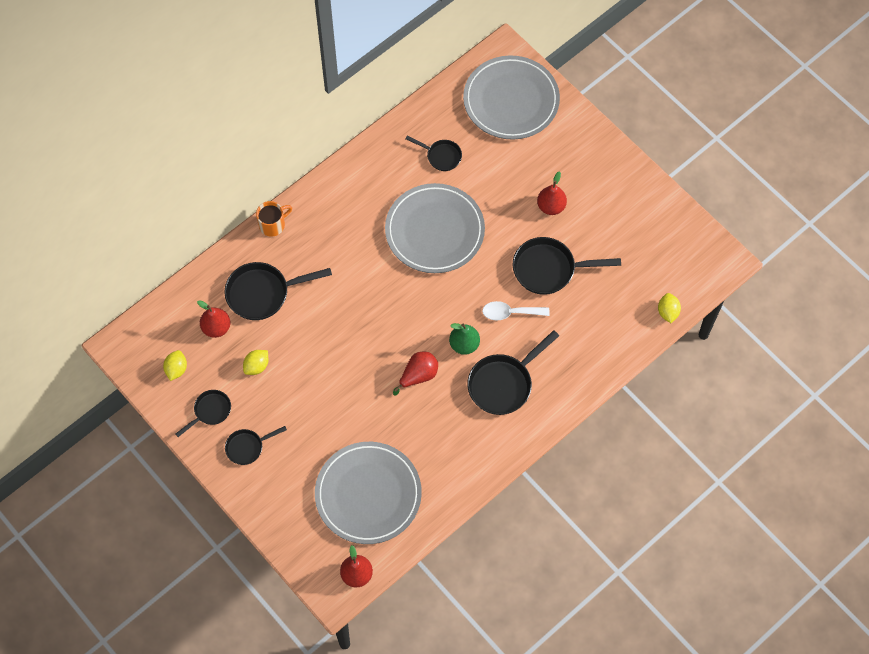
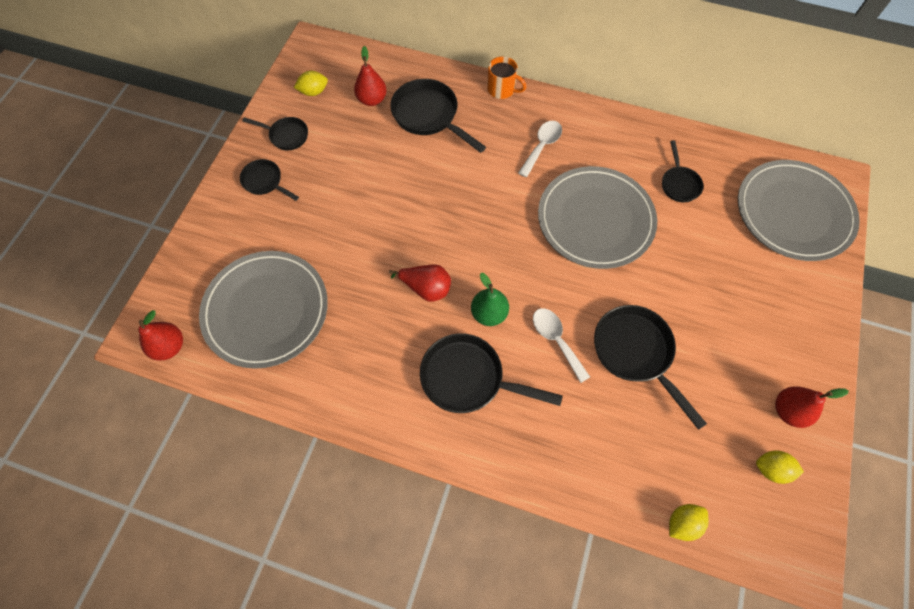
camera: 60 degrees right, 0 degrees up
yellow lemon [243,350,268,375] -> yellow lemon moved to [756,450,804,484]
red pear [537,171,567,215] -> red pear moved to [775,386,849,428]
none -> white spoon [518,121,562,177]

